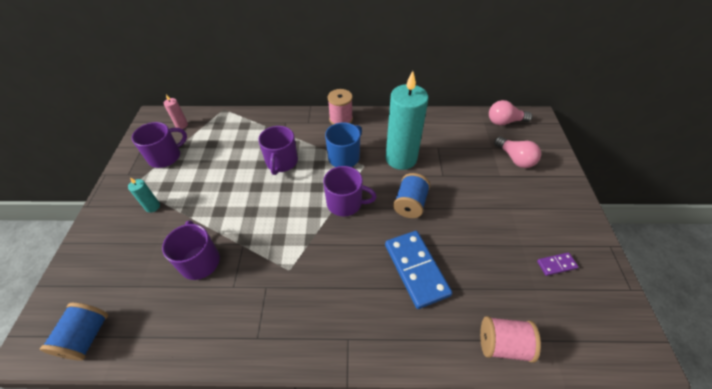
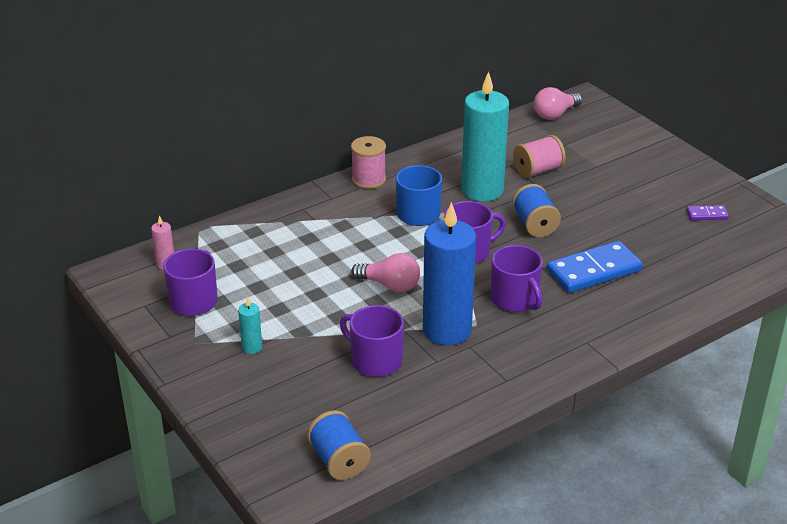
camera: 35 degrees left, 15 degrees down
purple mug [258,126,298,175] -> purple mug moved to [491,245,543,312]
blue domino [385,231,452,309] -> blue domino turned 60 degrees counterclockwise [546,241,643,293]
pink spool [480,316,541,363] -> pink spool moved to [513,135,566,178]
pink light bulb [494,136,541,168] -> pink light bulb moved to [351,253,420,292]
purple domino [537,252,578,276] -> purple domino turned 45 degrees clockwise [686,205,729,220]
none -> blue candle [423,202,476,345]

